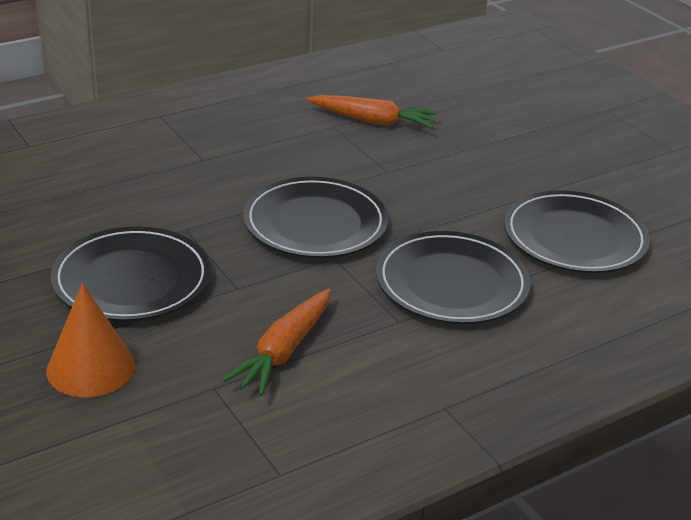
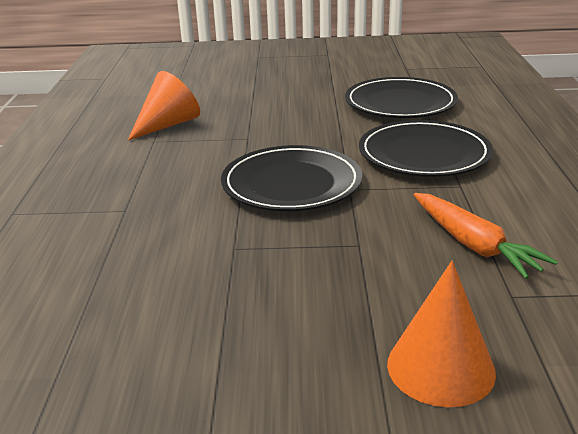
camera: 55 degrees left, 5 degrees down
black plate [50,227,211,321] -> none
orange carrot [306,95,438,128] -> orange cone [128,71,200,140]

